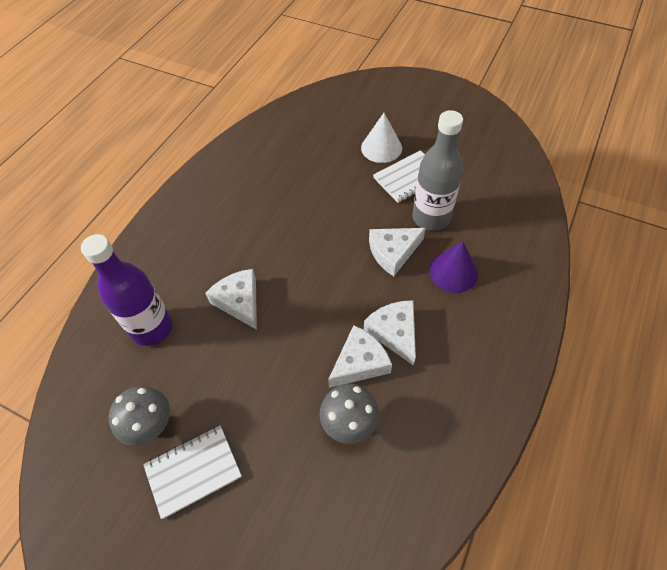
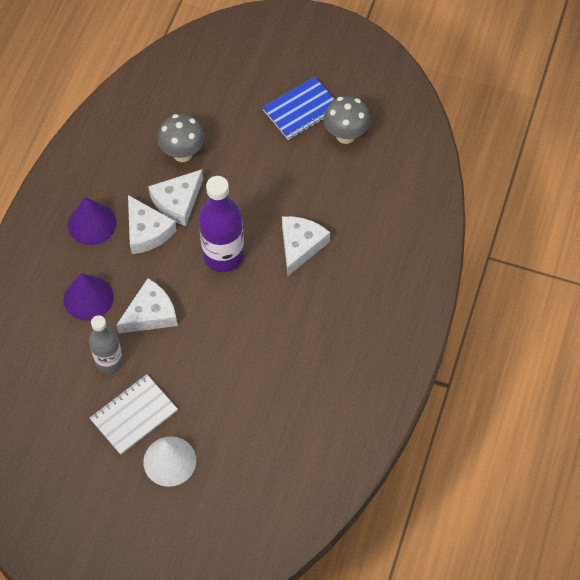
camera: 170 degrees right, 5 degrees up
purple bottle [81,234,173,346] -> purple bottle moved to [199,176,244,272]
white notebook [143,426,242,519] -> blue notebook [262,77,334,140]
white cheese [205,269,257,330] -> white cheese turned 120 degrees counterclockwise [282,216,330,276]
grey bottle [412,110,463,231] -> grey bottle [89,315,123,373], size x0.65
none -> purple cone [68,197,117,245]

